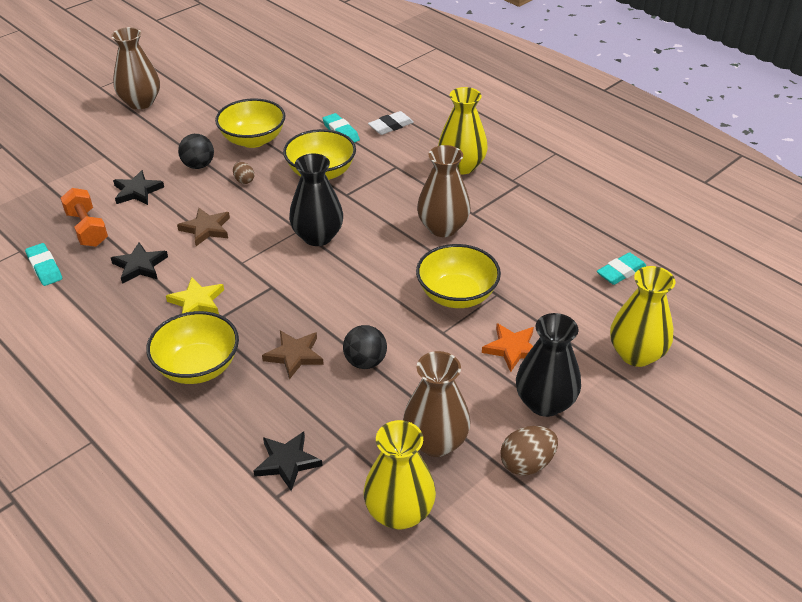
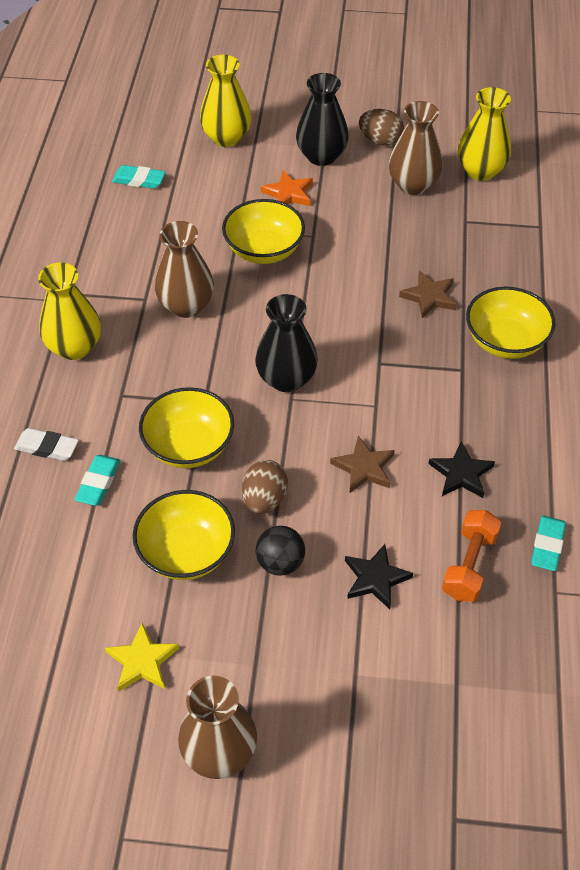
camera: 130 degrees left, 10 degrees up
yellow star [166,277,224,314] -> yellow star moved to [105,623,179,691]
brown egg [233,162,254,184] -> brown egg [242,460,288,514], size x1.69
black star [253,431,323,491] -> none
black ball [343,325,387,369] -> none

